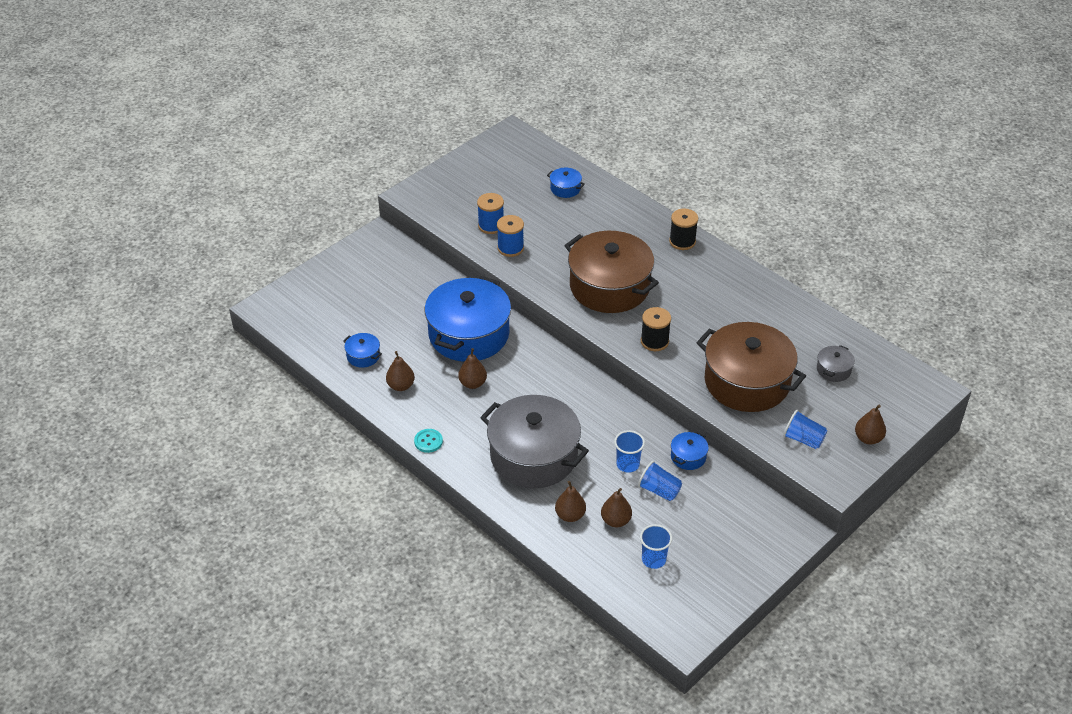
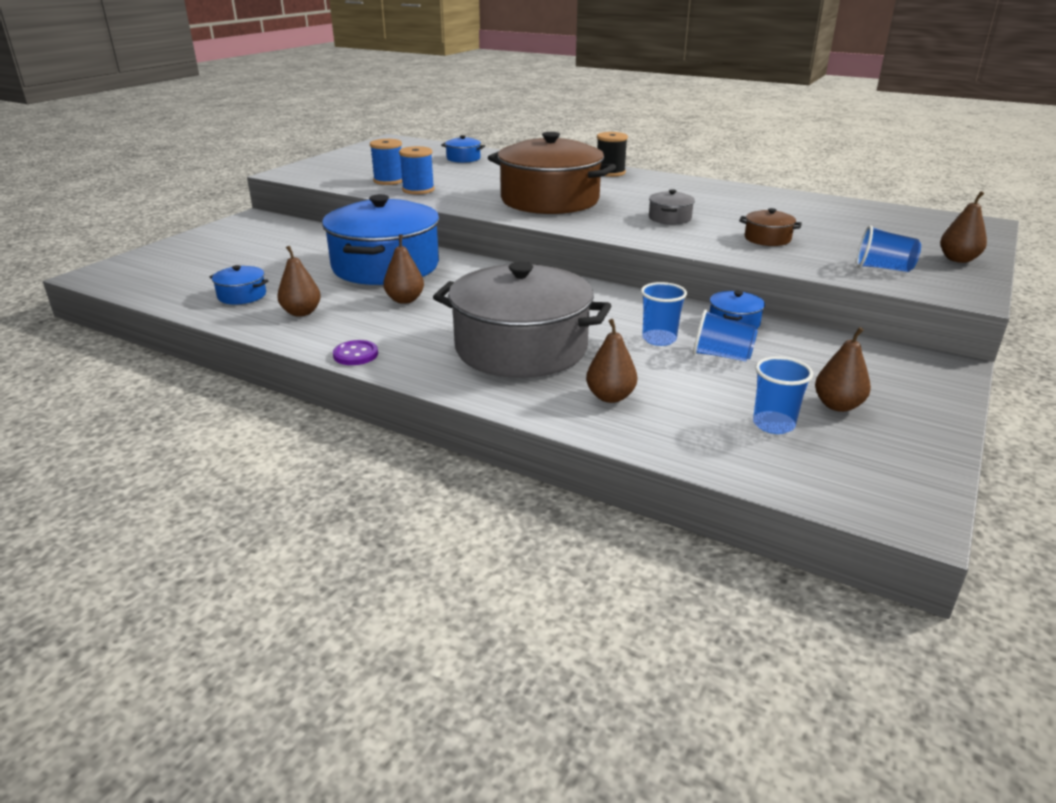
camera: 15 degrees left, 15 degrees down
turquoise button [414,429,443,453] -> purple button [333,340,378,365]
brown pear [601,488,632,527] -> brown pear moved to [815,327,871,412]
black spool [641,307,671,351] -> none
brown pot [696,322,806,412] -> brown pot [739,208,802,246], size x0.41
grey pot [817,345,855,382] -> grey pot moved to [649,189,695,224]

